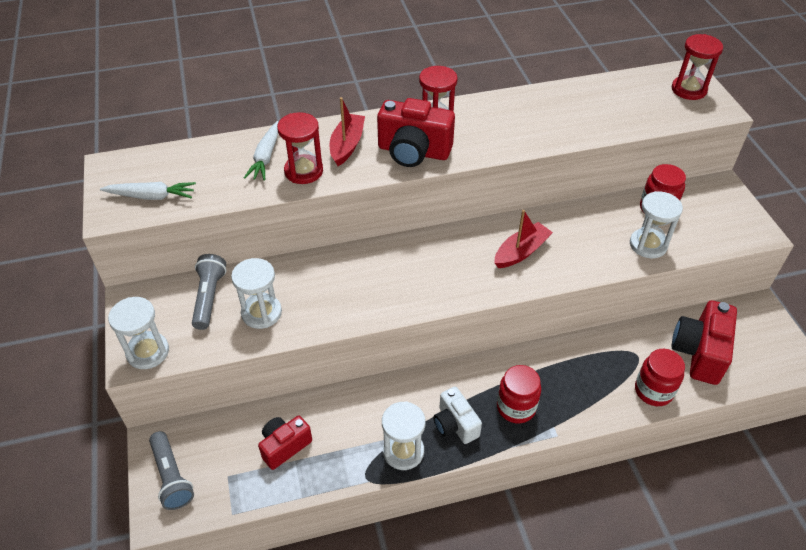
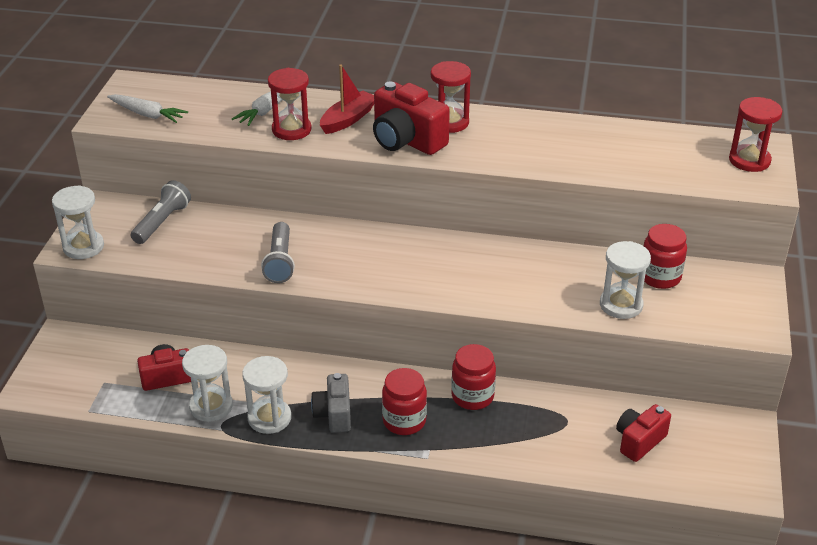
camera: 25 degrees right, 10 degrees down
grey flashlight [149,431,194,510] -> grey flashlight moved to [261,222,295,283]
white hourglass [231,258,282,329] -> white hourglass moved to [182,345,233,422]
white camera [433,387,482,444] -> grey camera [311,373,351,433]
red boat [494,210,553,268] -> none
red jar [635,349,685,406] -> red jar moved to [451,344,496,410]
red camera [672,300,737,385] -> red camera [616,404,671,462], size x0.64

